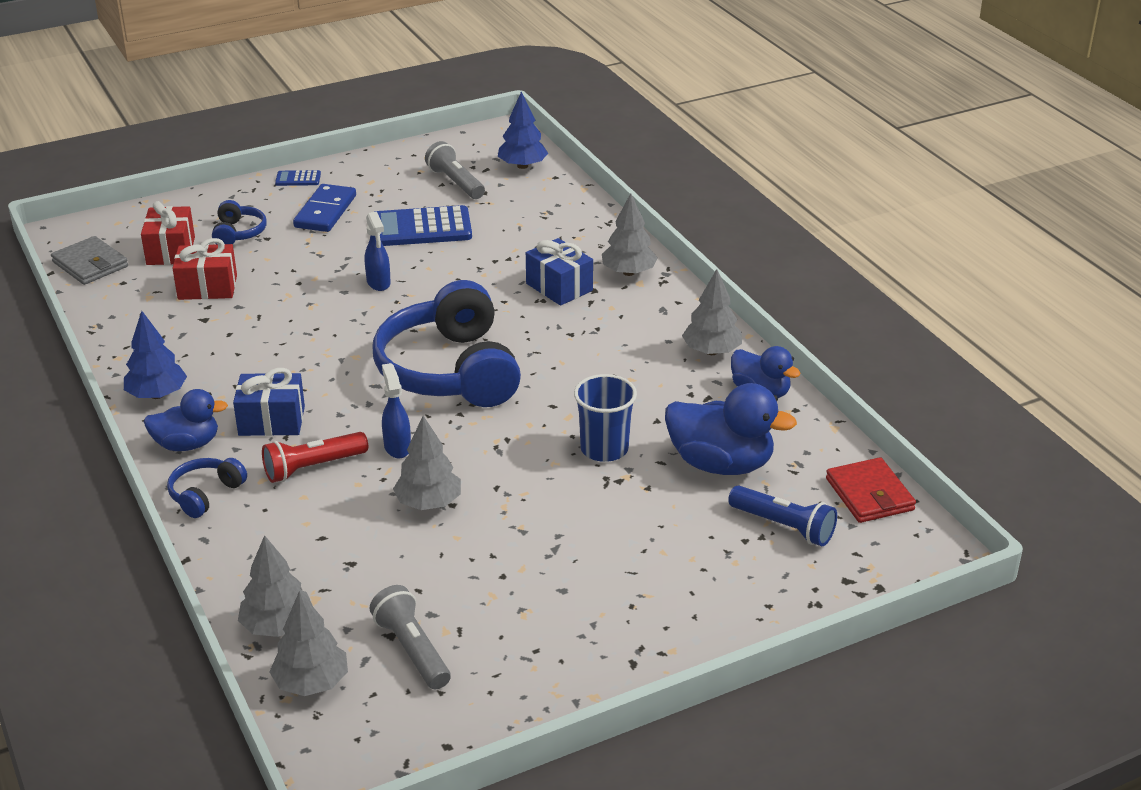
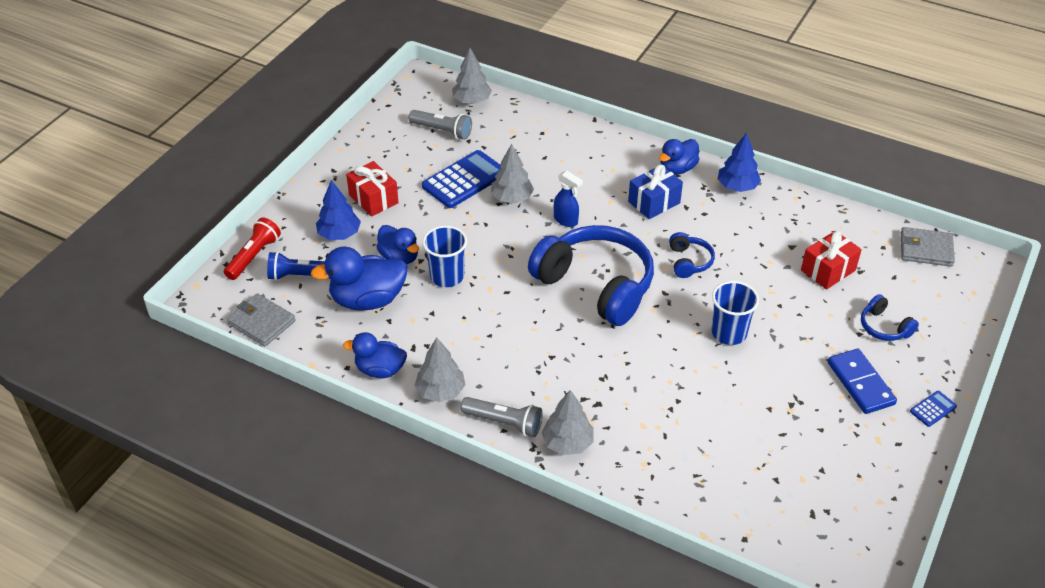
camera: 145 degrees right, 10 degrees up
red gift [141,201,195,265] -> red gift moved to [346,161,399,217]
blue headphones [167,458,247,518] -> blue headphones moved to [669,232,715,278]
grey tree [238,535,313,637] -> none
red flashlight [262,432,368,483] -> red flashlight moved to [224,217,281,280]
blue spray bottle [365,212,391,291] -> blue cup [712,281,759,345]
blue calculator [374,205,472,246] -> blue calculator moved to [422,150,501,208]
grey flashlight [425,141,485,199] -> grey flashlight moved to [461,397,543,437]
blue tree [498,91,548,169] -> blue tree moved to [316,180,361,240]
blue gift [526,238,593,306] -> none
red wallet [826,457,916,523] -> grey wallet [226,293,296,347]
none -> blue duck [376,225,419,264]

